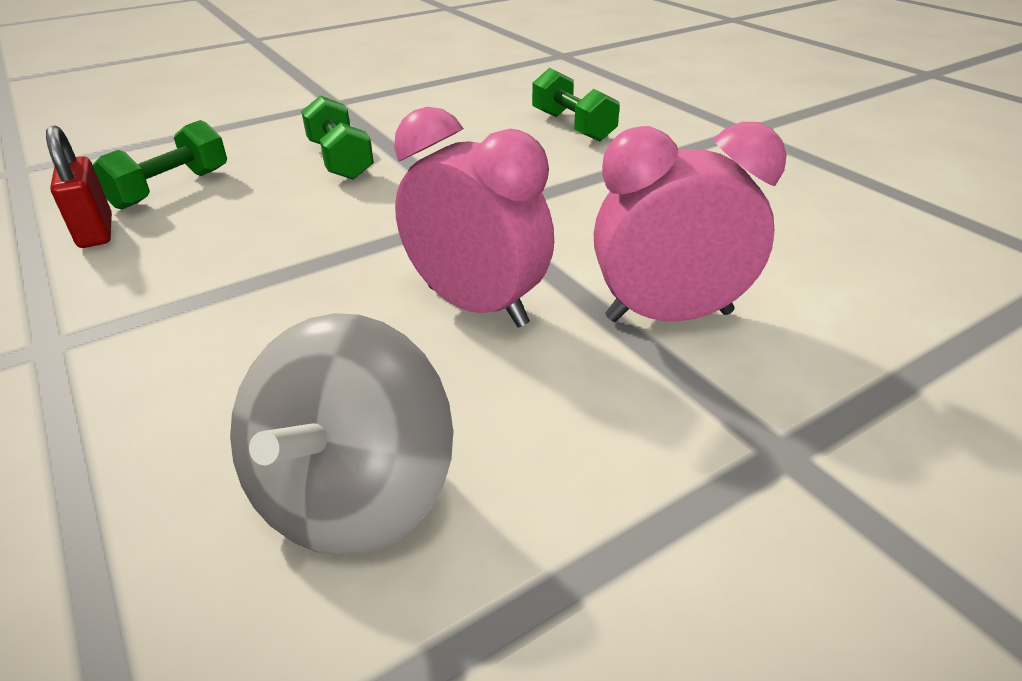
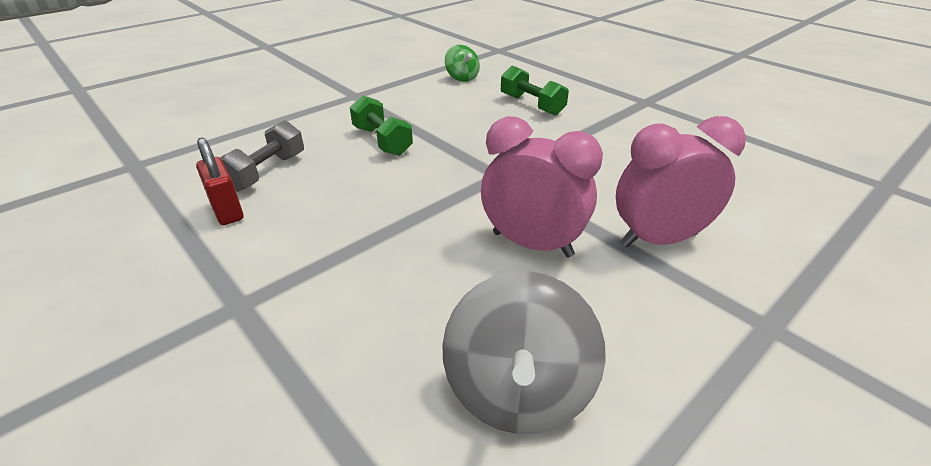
camera: 10 degrees left, 0 degrees up
green dumbbell [92,120,227,210] -> grey dumbbell [220,120,304,192]
none -> green spinning top [445,45,480,82]

